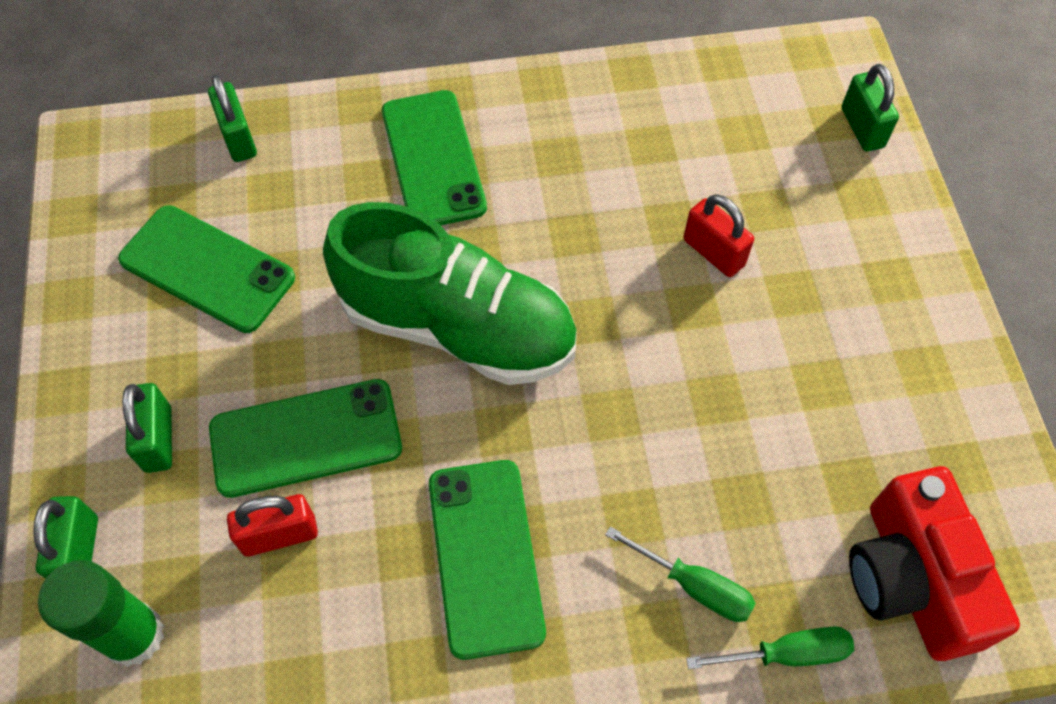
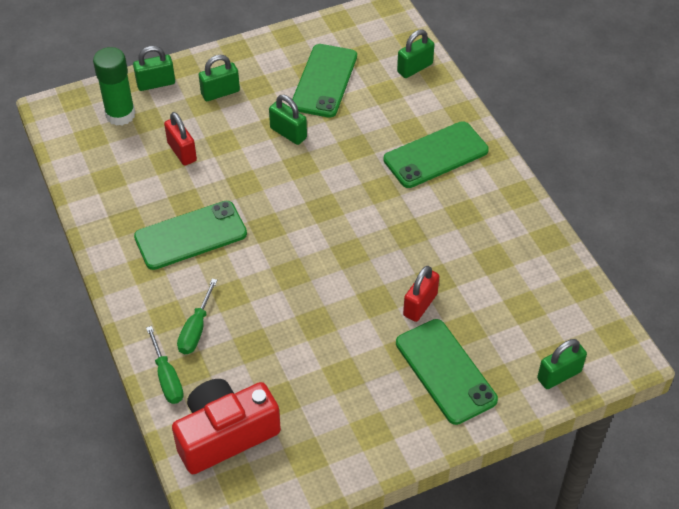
camera: 75 degrees right, 10 degrees down
green phone [209,379,402,498] -> green phone moved to [396,319,498,425]
green shoe [323,202,577,385] -> none
none -> green padlock [269,95,307,145]

